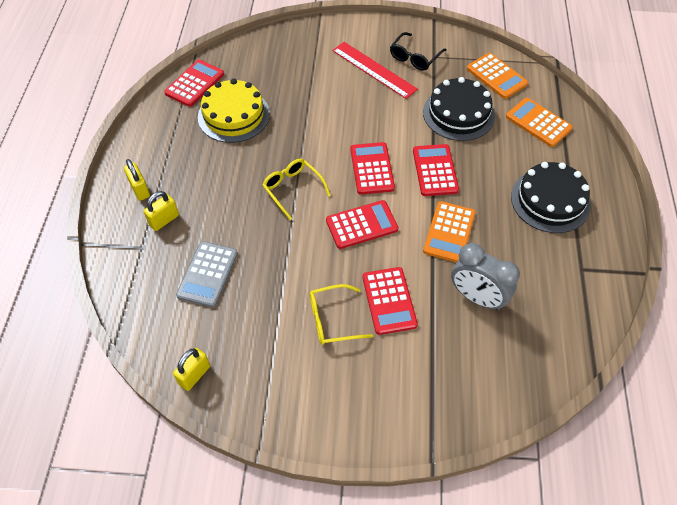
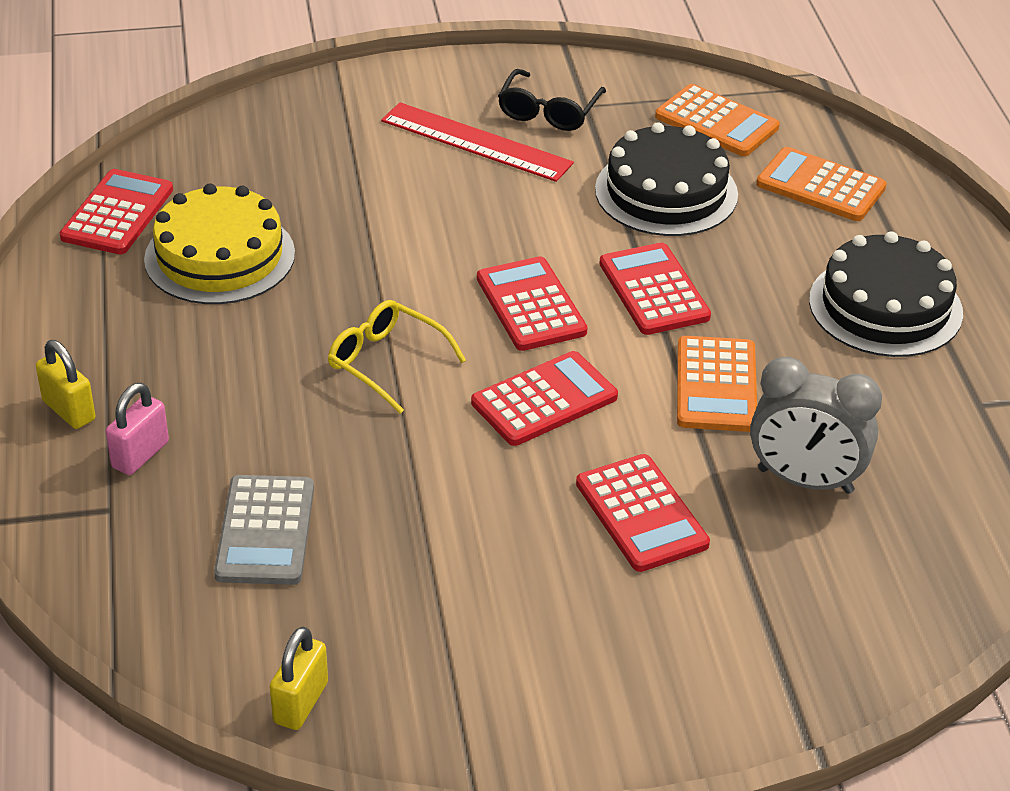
camera: 15 degrees left, 15 degrees down
yellow padlock [143,191,179,231] -> pink padlock [106,383,169,475]
yellow glasses [310,284,373,345] -> none

